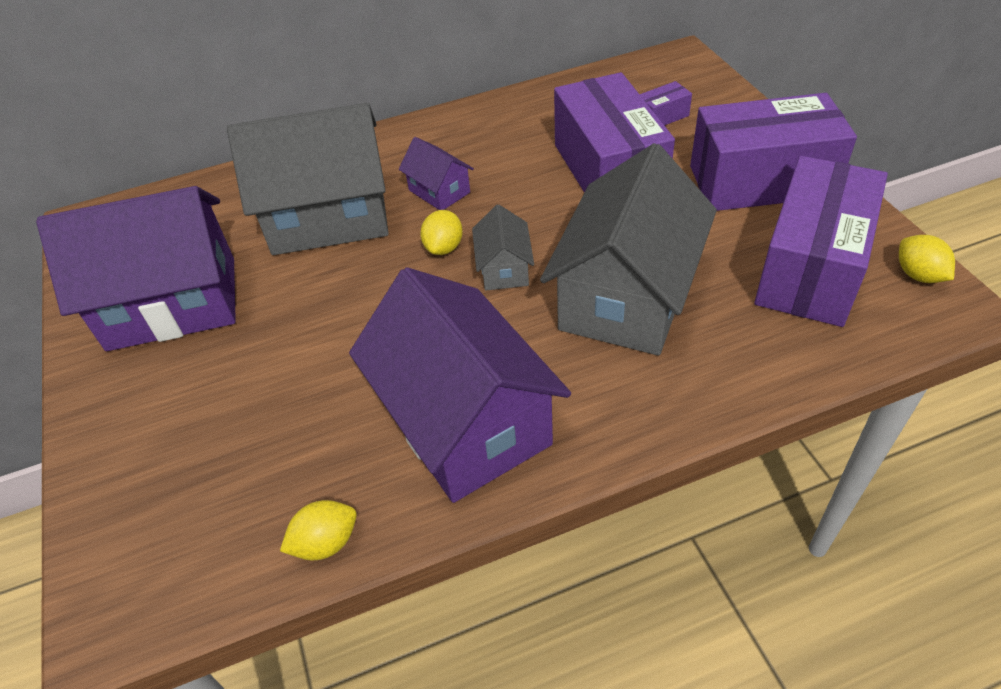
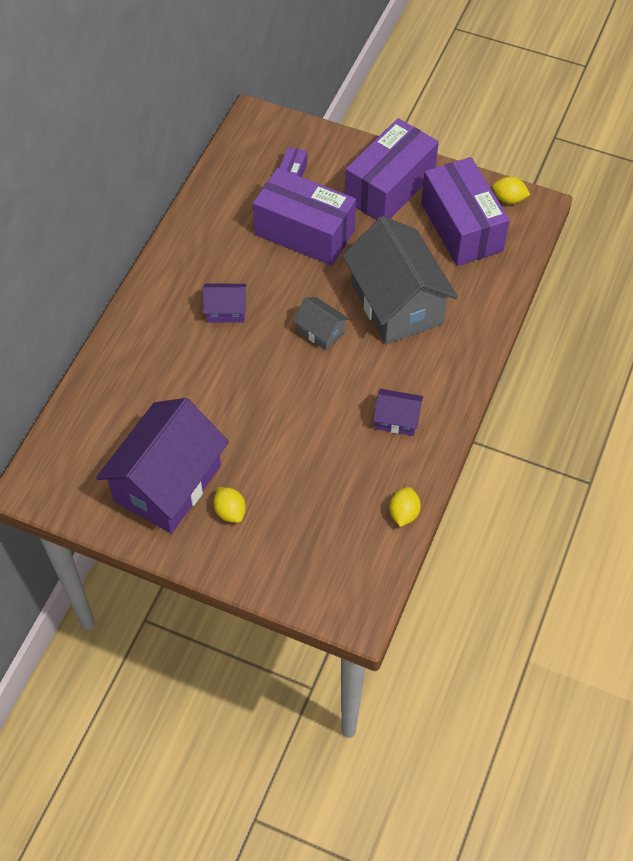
camera: 50 degrees left, 10 degrees up
grey house [227,103,389,255] -> none
purple house [349,267,571,503] -> purple house [373,389,423,436], size x0.45
yellow lemon [420,210,463,255] -> yellow lemon moved to [213,487,246,523]

